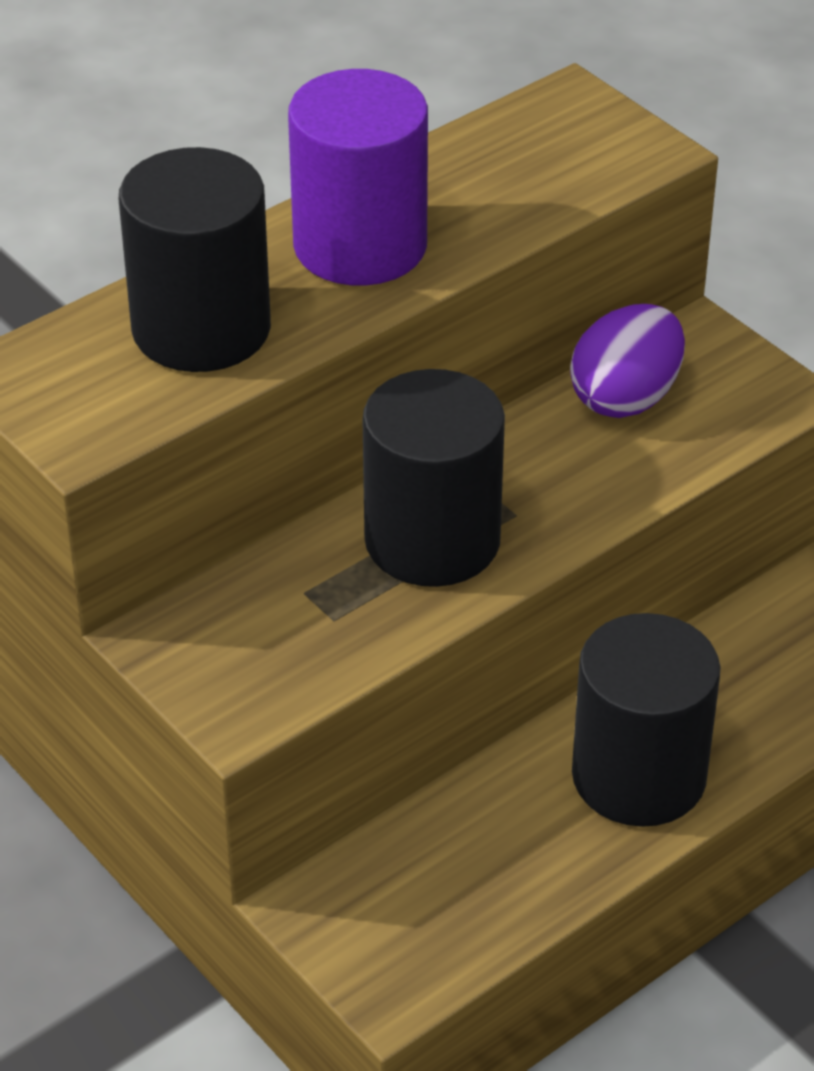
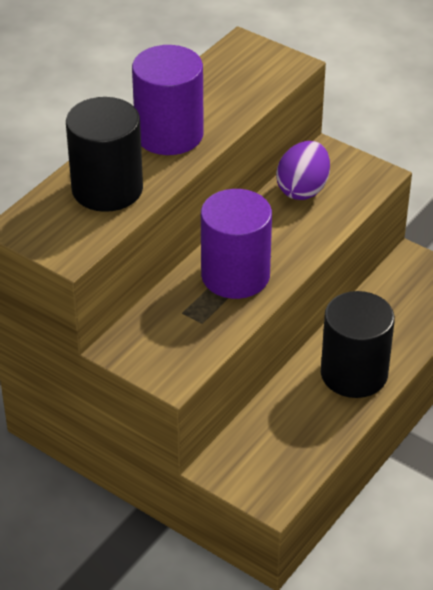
camera: 15 degrees left, 0 degrees up
black cylinder [363,369,505,587] -> purple cylinder [201,189,272,299]

